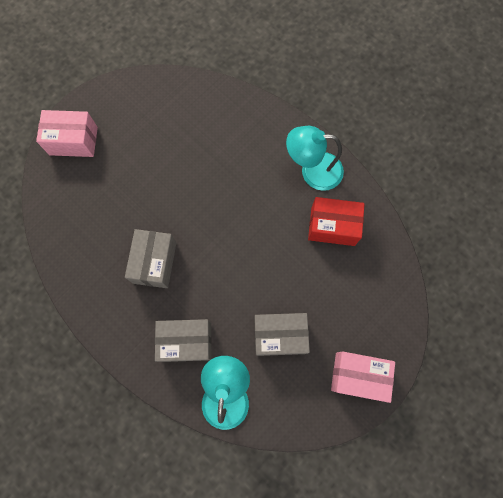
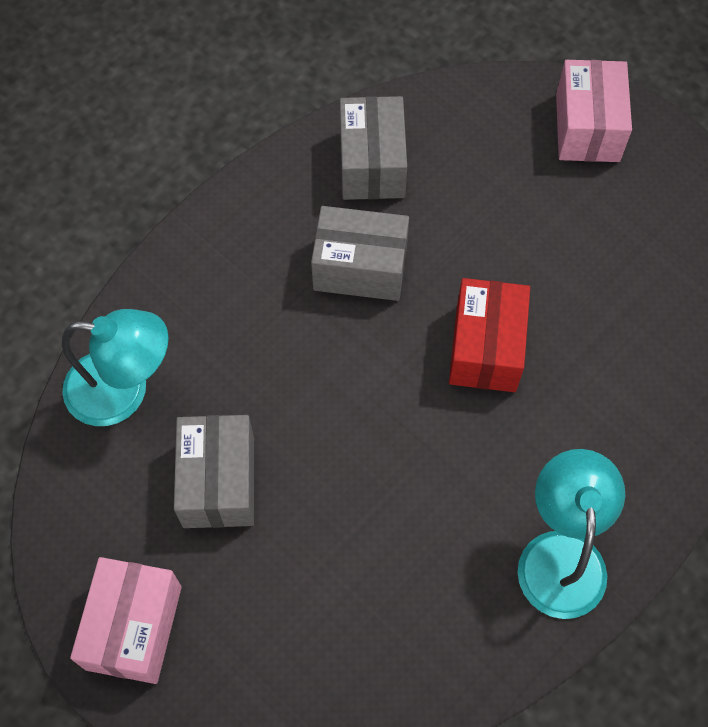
camera: 90 degrees right, 10 degrees down
grey box [155,319,212,362] -> grey box moved to [340,96,407,200]
red box [308,197,365,246] -> red box moved to [449,278,530,392]

